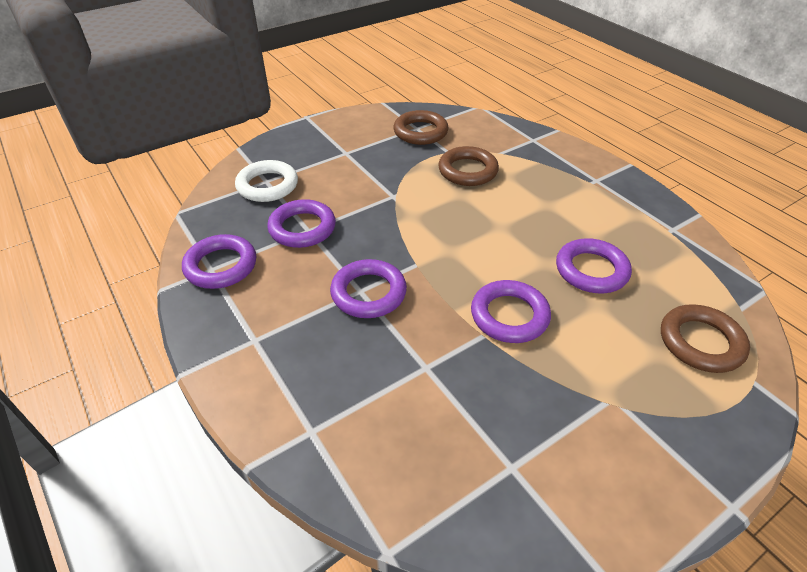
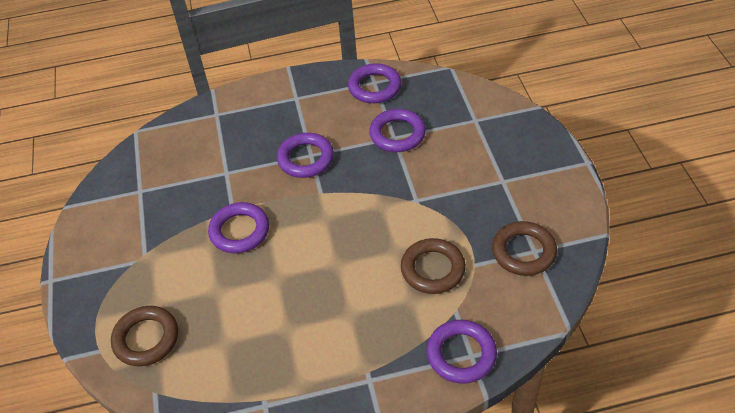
camera: 115 degrees right, 5 degrees up
white ring [235,160,298,202] -> none
purple ring [556,238,632,293] -> purple ring moved to [426,320,497,384]

